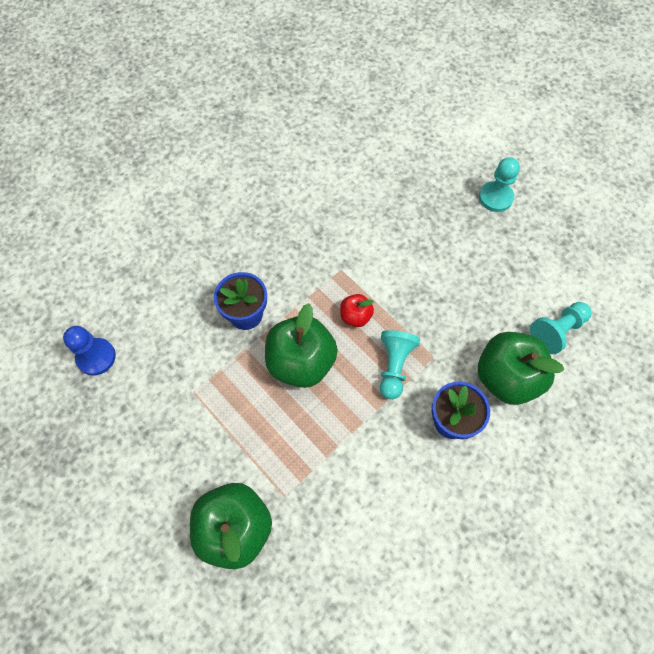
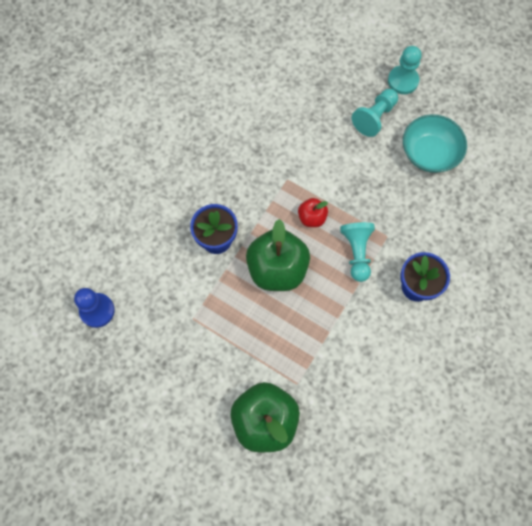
camera: 15 degrees left, 5 degrees up
green apple [478,332,564,405] -> none
turquoise pawn [530,302,591,354] -> turquoise pawn moved to [352,89,398,137]
none -> turquoise bowl [403,114,467,173]

